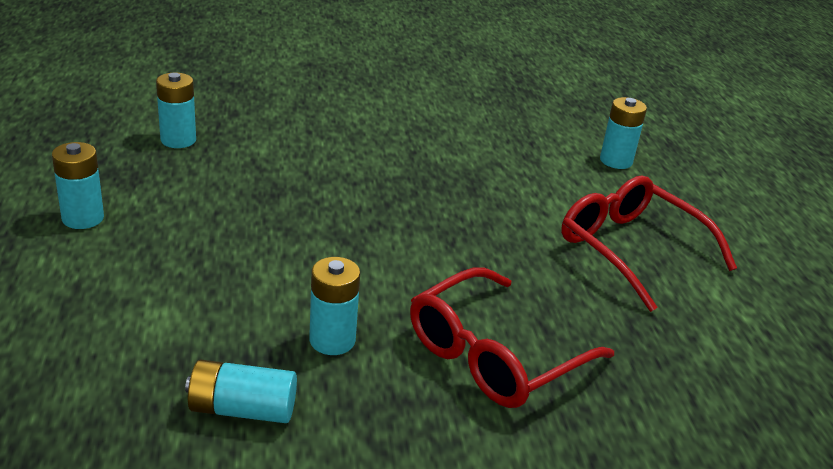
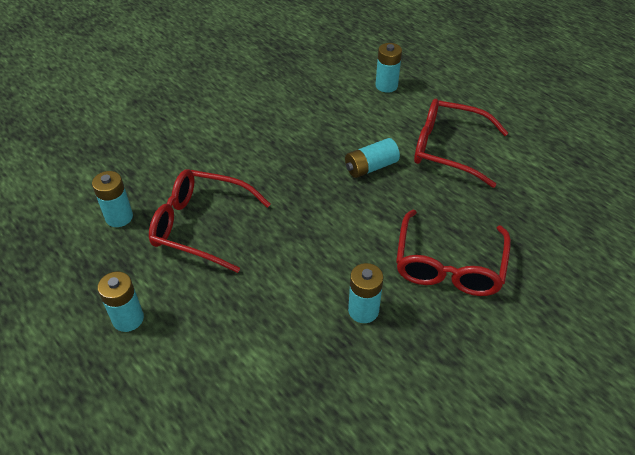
camera: 30 degrees left, 15 degrees up
turquoise battery [185,359,297,423] -> turquoise battery moved to [345,138,400,178]
none -> red glasses [149,169,271,273]

